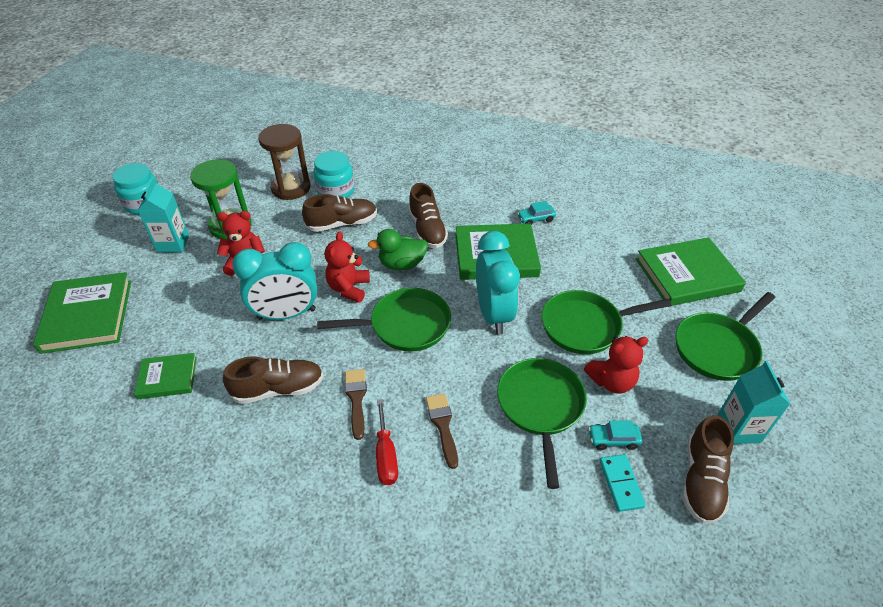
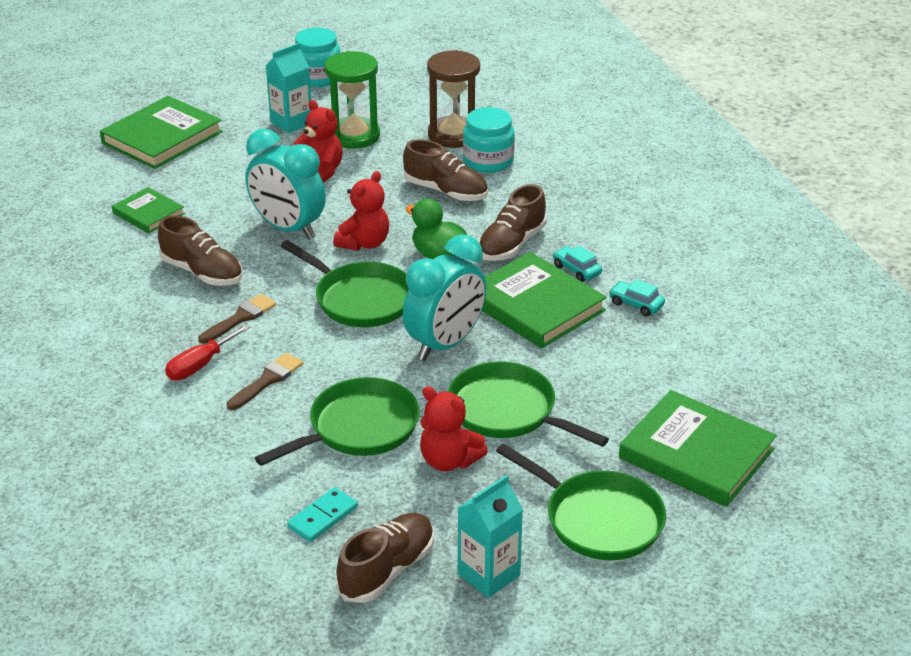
camera: 50 degrees right, 10 degrees down
red teddy bear [325,231,370,303] -> red teddy bear turned 150 degrees clockwise [333,171,389,251]
turquoise car [588,420,642,450] -> turquoise car moved to [553,246,602,282]
green pan [676,292,775,381] -> green pan turned 150 degrees counterclockwise [496,443,666,560]
brown shoe [682,415,734,524] -> brown shoe turned 150 degrees clockwise [336,513,434,603]

